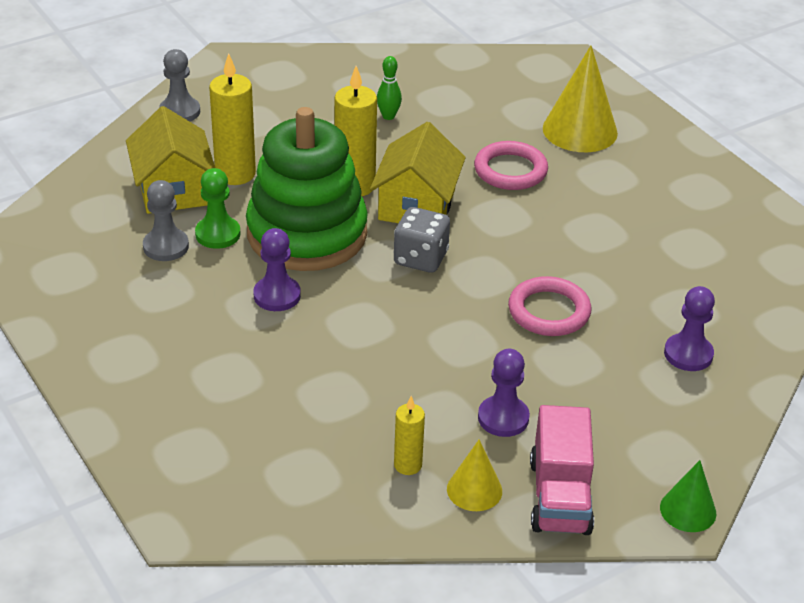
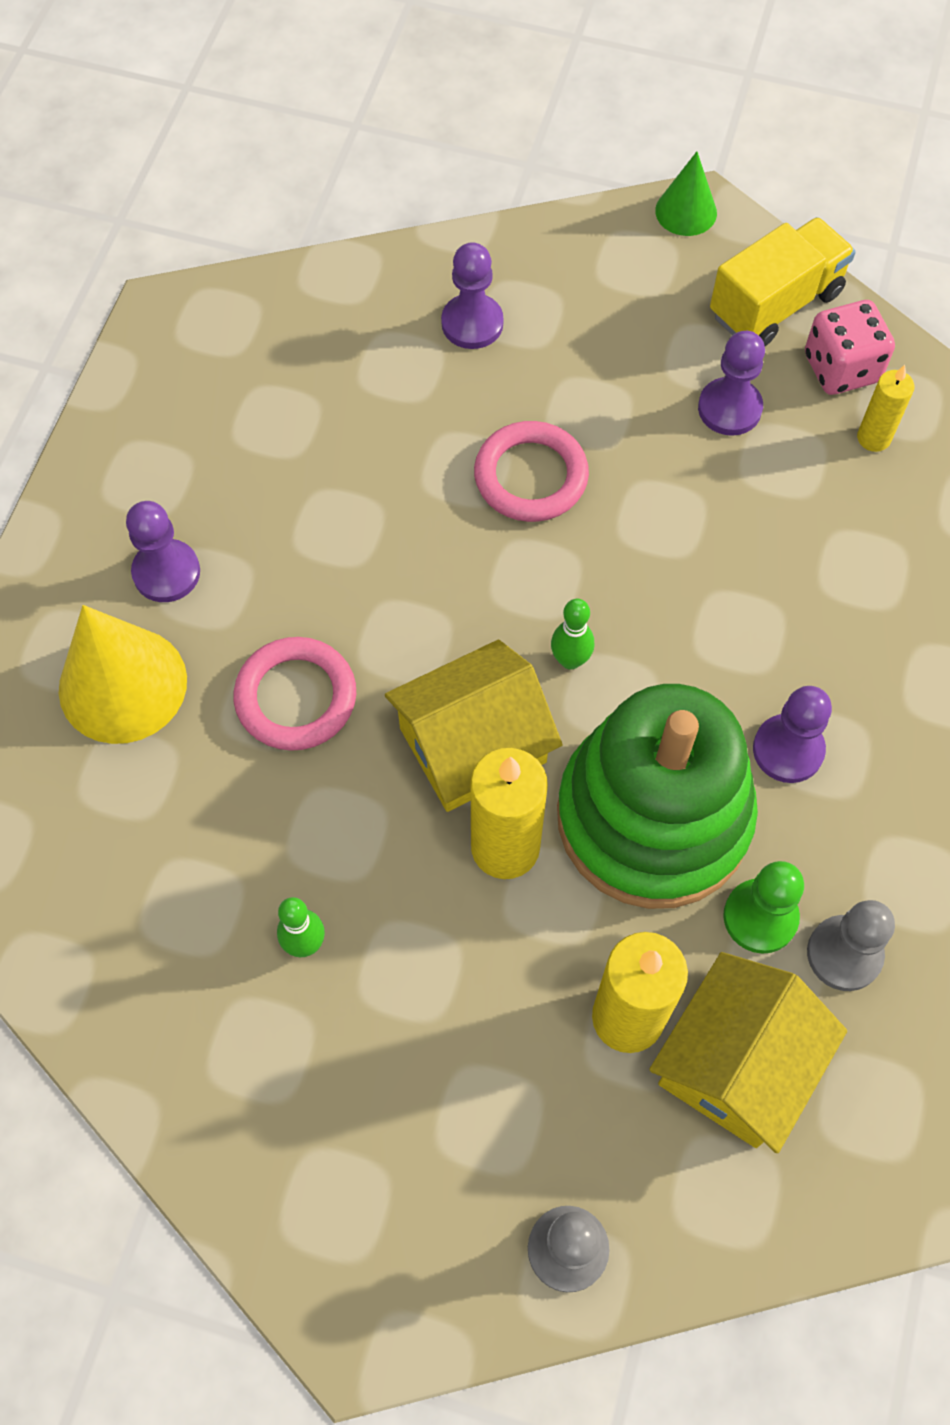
camera: 130 degrees left, 25 degrees up
grey dice [393,207,450,273] -> green bowling pin [551,599,594,670]
yellow cone [447,439,502,511] -> pink dice [805,300,895,395]
pink truck [530,405,594,535] -> yellow truck [710,217,856,346]
none -> purple pawn [126,501,200,602]

